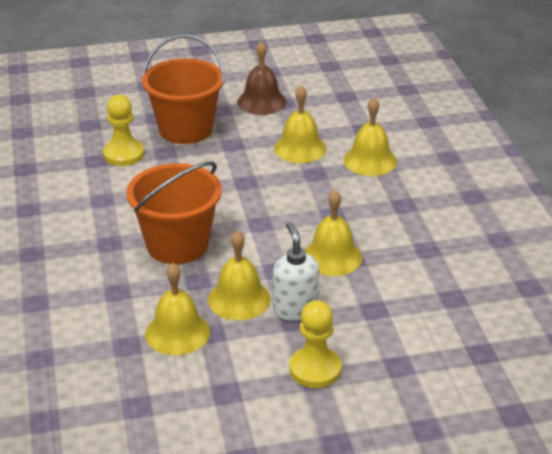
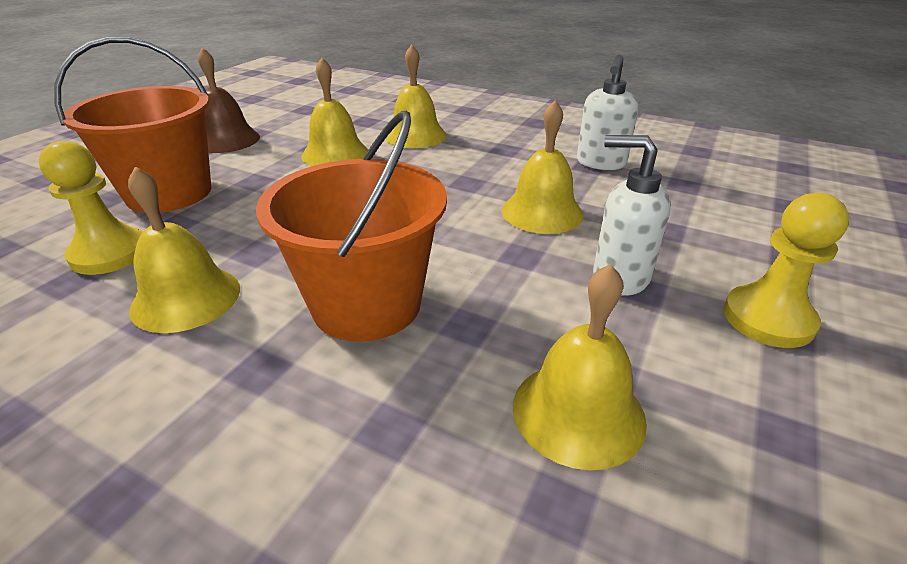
camera: 50 degrees left, 0 degrees up
yellow bell [208,230,271,320] -> yellow bell moved to [128,166,240,333]
none -> white soap dispenser [577,55,638,170]

